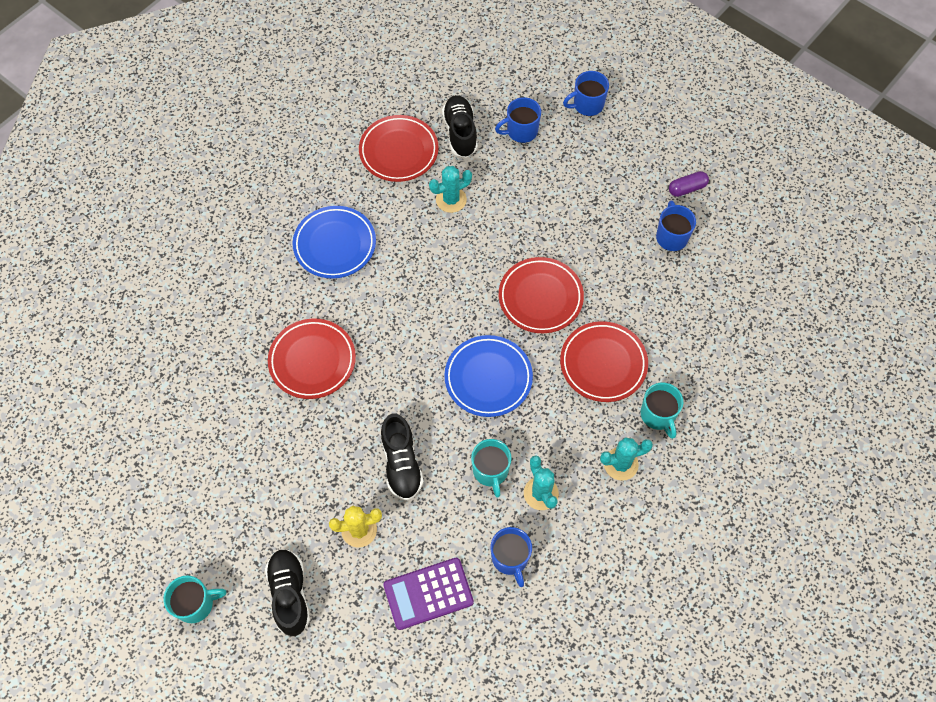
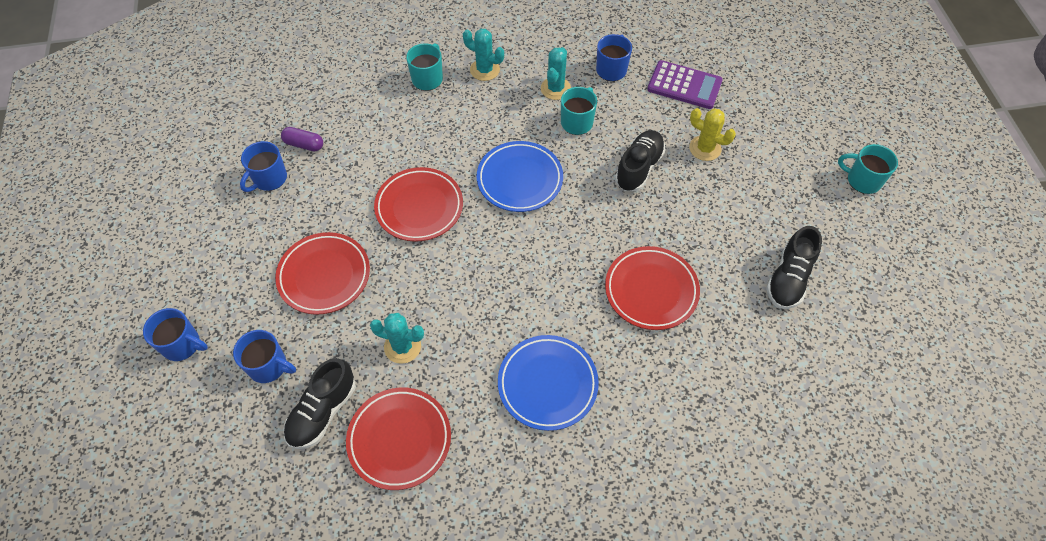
camera: 140 degrees left, 5 degrees down
black shoe [265,549,310,636] -> black shoe moved to [766,226,822,309]
red plate [560,321,648,402] -> red plate moved to [275,232,370,315]
purple capsule [669,171,709,197] -> purple capsule moved to [281,127,323,151]

